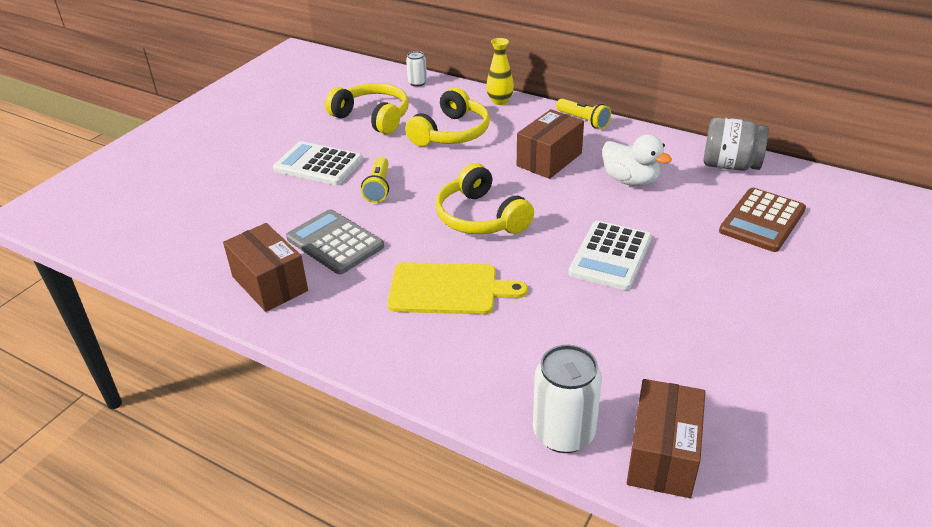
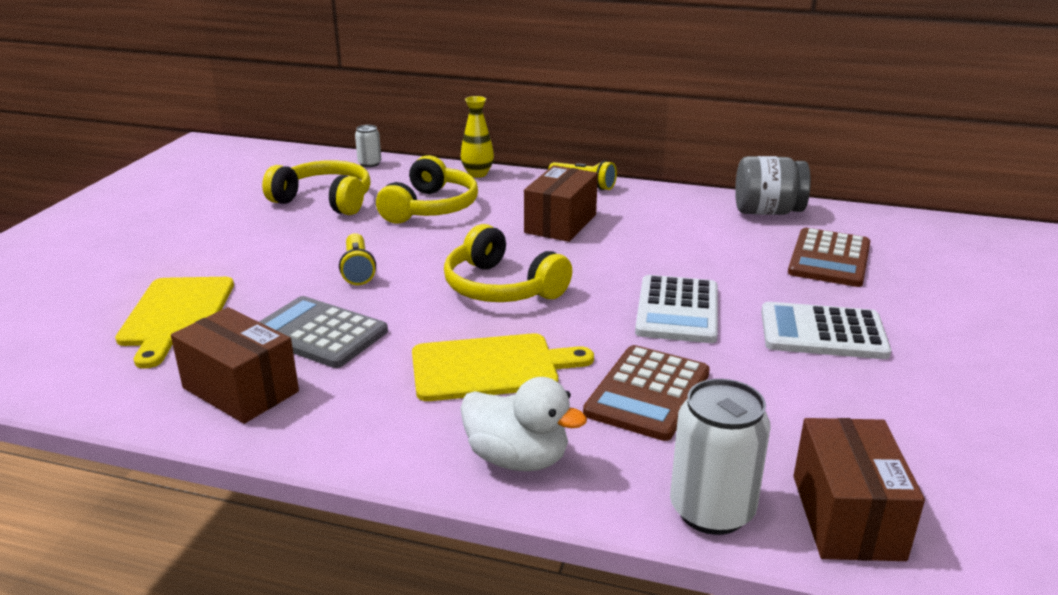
camera: 15 degrees left, 10 degrees down
white calculator [273,141,363,185] -> white calculator moved to [761,302,891,359]
white duck [602,134,672,186] -> white duck moved to [460,377,587,471]
none -> yellow cutting board [115,277,234,369]
none -> brown calculator [583,345,710,441]

